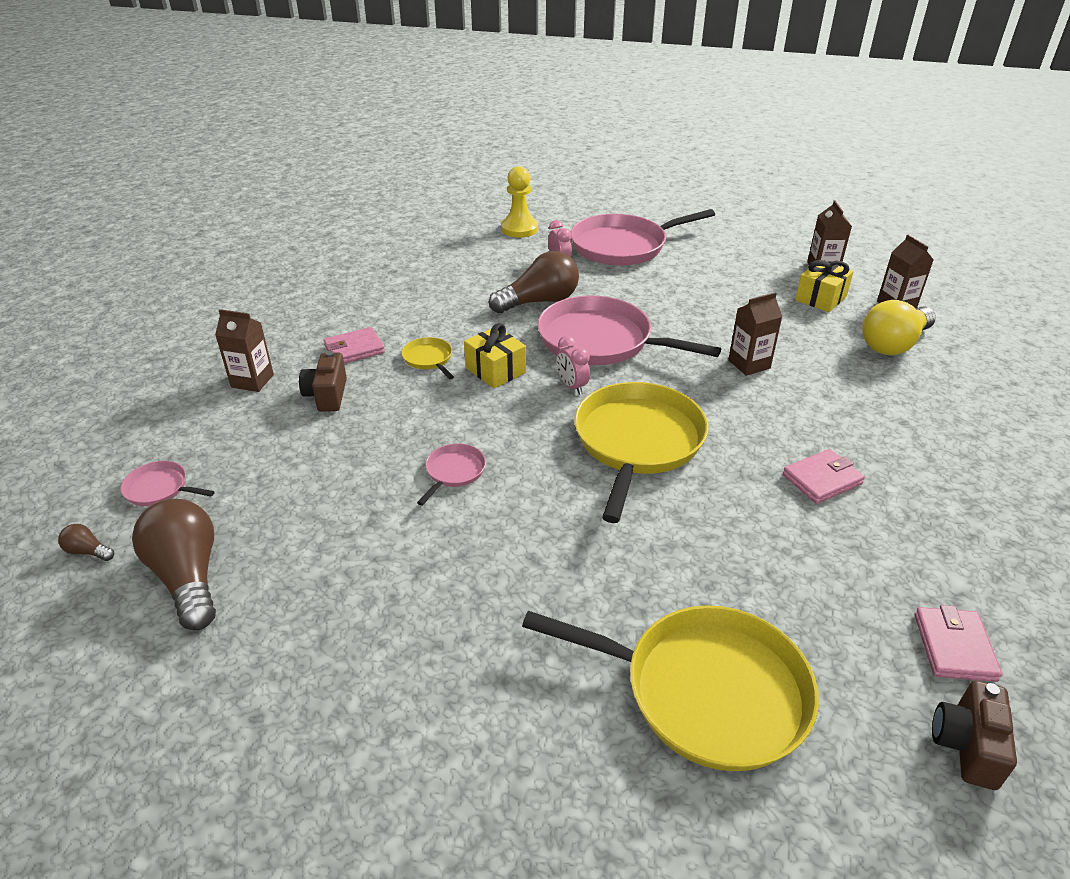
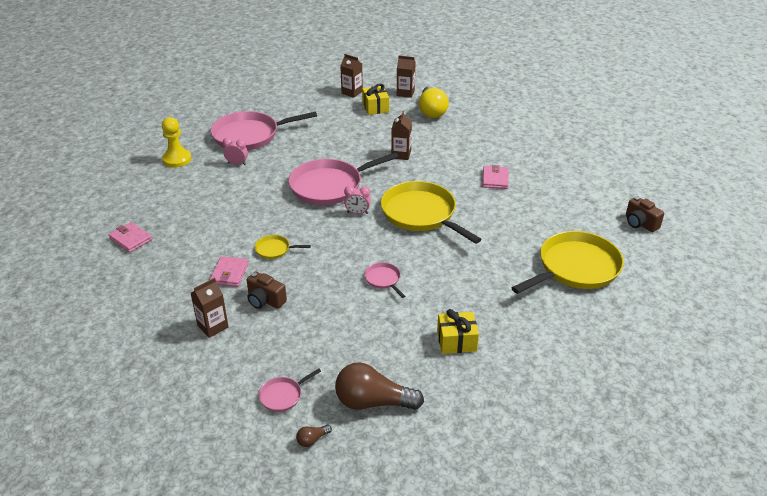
camera: 55 degrees left, 0 degrees up
yellow gift [464,323,526,388] -> yellow gift moved to [437,309,479,354]
brown light bulb [489,251,579,313] -> none
pink pan [571,209,715,266] -> pink pan turned 60 degrees clockwise [211,111,317,150]
pink wallet [915,605,1002,682] -> pink wallet moved to [108,222,152,253]

